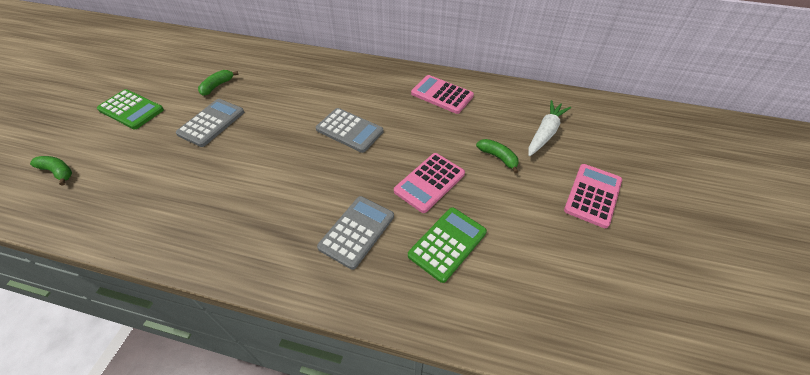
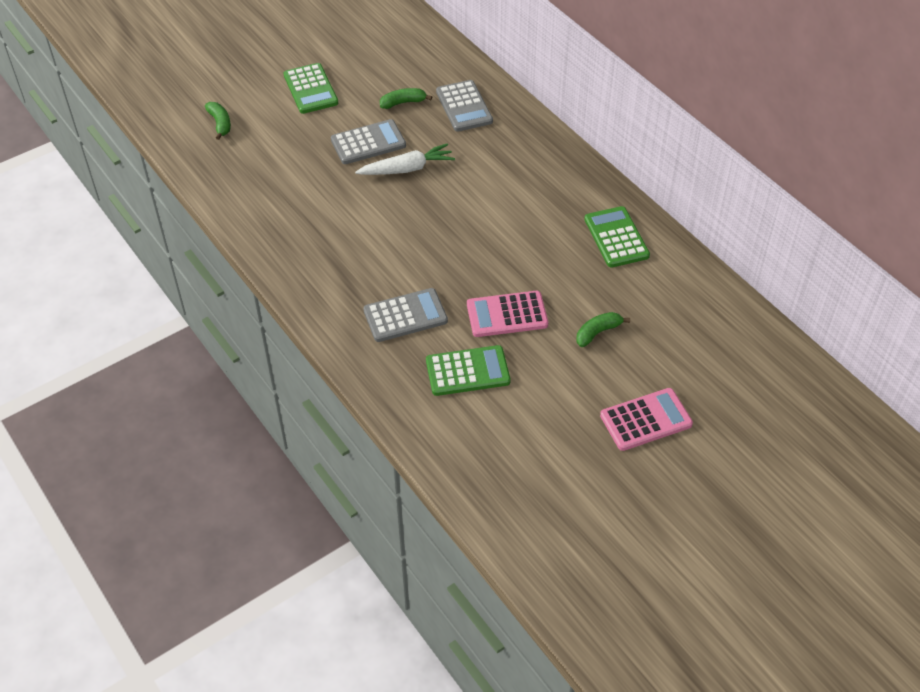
camera: 40 degrees right, 0 degrees up
grey calculator [316,108,383,153] -> grey calculator moved to [436,80,493,132]
pink calculator [411,75,474,114] -> green calculator [584,206,650,268]
green banana [476,139,519,173] -> green banana turned 120 degrees counterclockwise [576,312,630,347]
white carrot [528,100,571,156] -> white carrot moved to [355,143,455,175]

